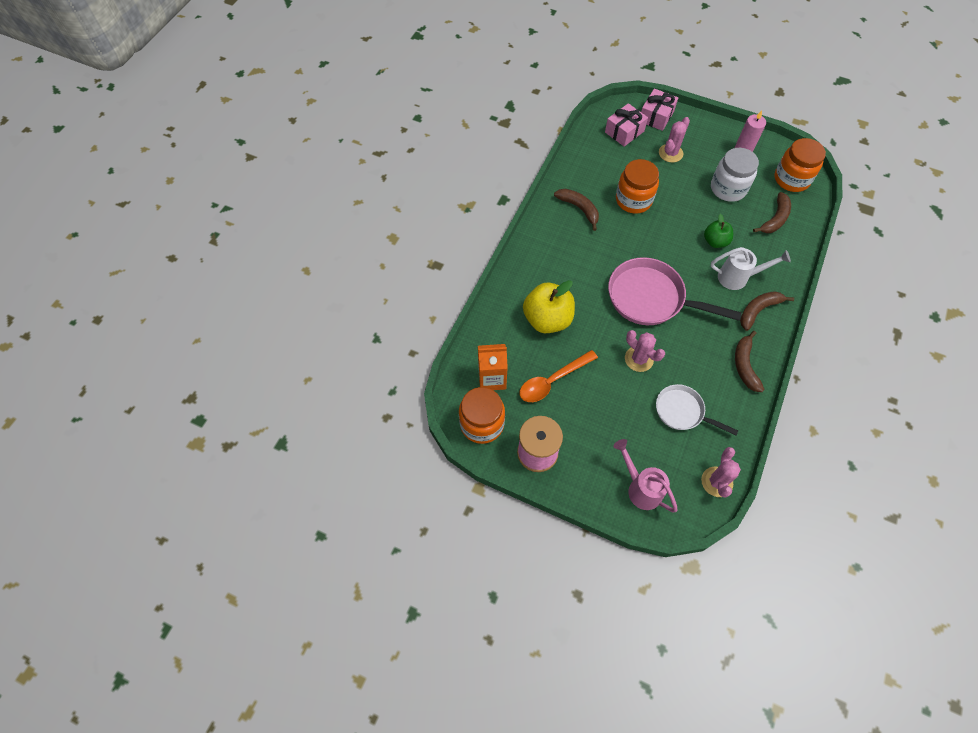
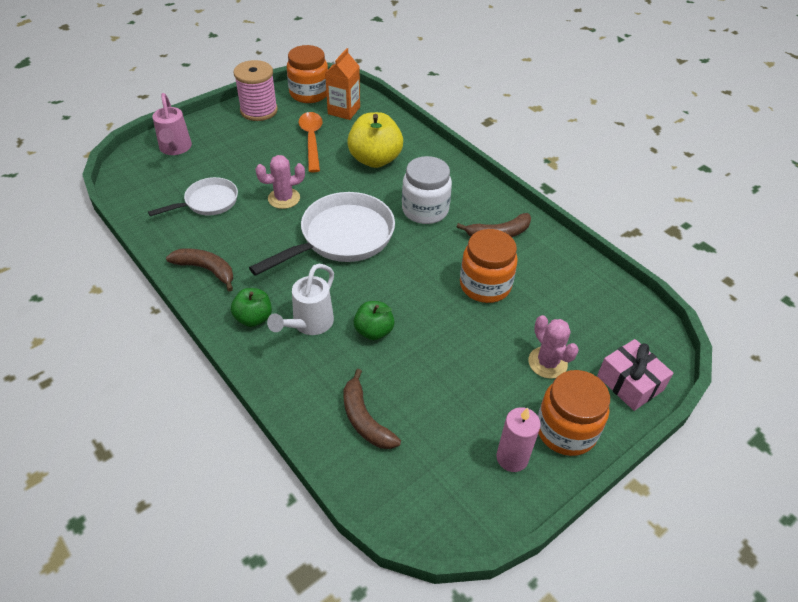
camera: 115 degrees right, 15 degrees down
pink gift [605,103,648,147] -> none
pink pan [608,257,742,325] -> white pan [249,192,395,276]
pink watering can [613,439,678,513] -> pink watering can turned 90 degrees clockwise [152,93,192,155]
pink cactus [701,447,741,498] -> none
white jar [711,148,759,202] -> white jar moved to [402,156,452,224]
brown banana [740,291,794,331] -> green apple [231,288,272,327]
orange jar [774,138,826,192] -> orange jar moved to [538,370,610,456]

